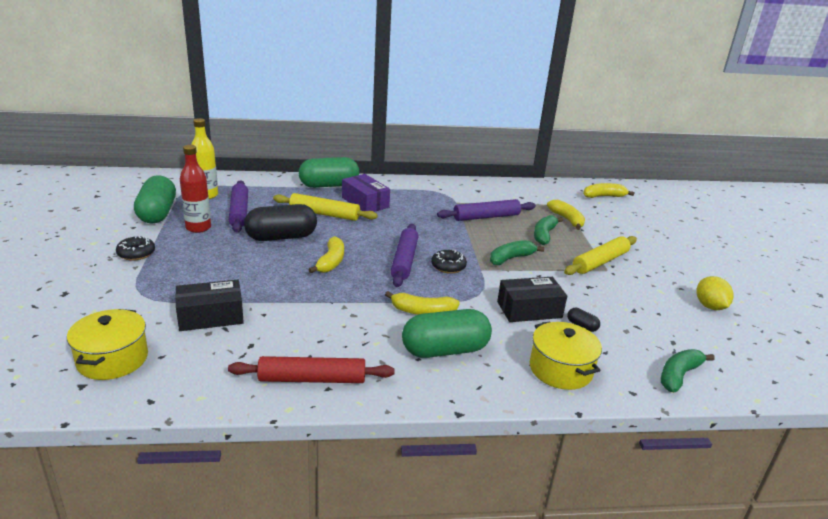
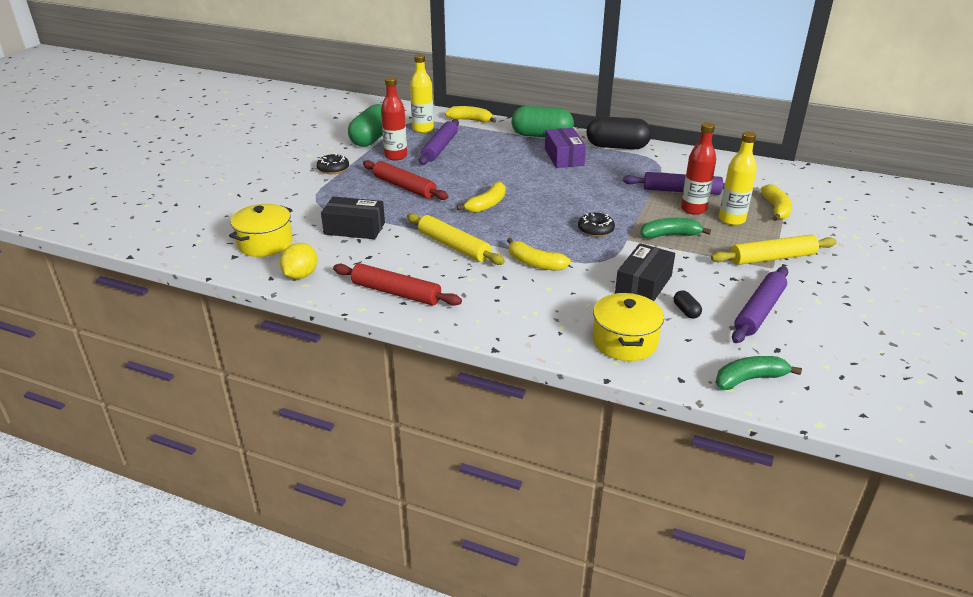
camera: 30 degrees right, 5 degrees up
black capsule [244,204,317,241] -> black capsule moved to [586,116,652,149]
yellow rolling pin [273,193,378,221] -> yellow rolling pin moved to [407,213,505,265]
purple rolling pin [391,224,418,287] -> purple rolling pin moved to [732,266,788,343]
green capsule [402,309,492,358] -> none
black box [497,277,567,322] -> black box turned 75 degrees counterclockwise [615,243,675,301]
green banana [534,215,563,245] -> yellow bottle [719,131,757,225]
yellow banana [583,183,635,198] -> yellow banana moved to [445,106,496,123]
yellow lemon [696,276,734,310] -> yellow lemon moved to [280,243,317,279]
none -> red rolling pin [363,160,449,200]
none -> red bottle [681,122,716,215]

